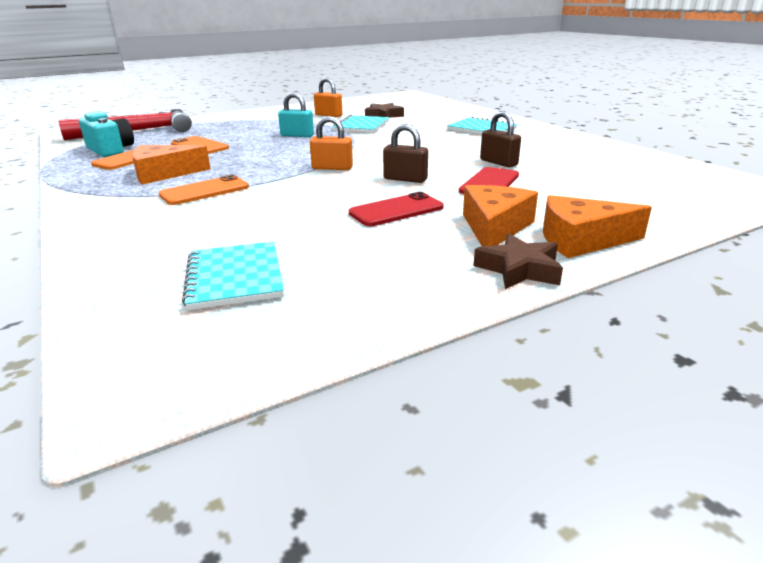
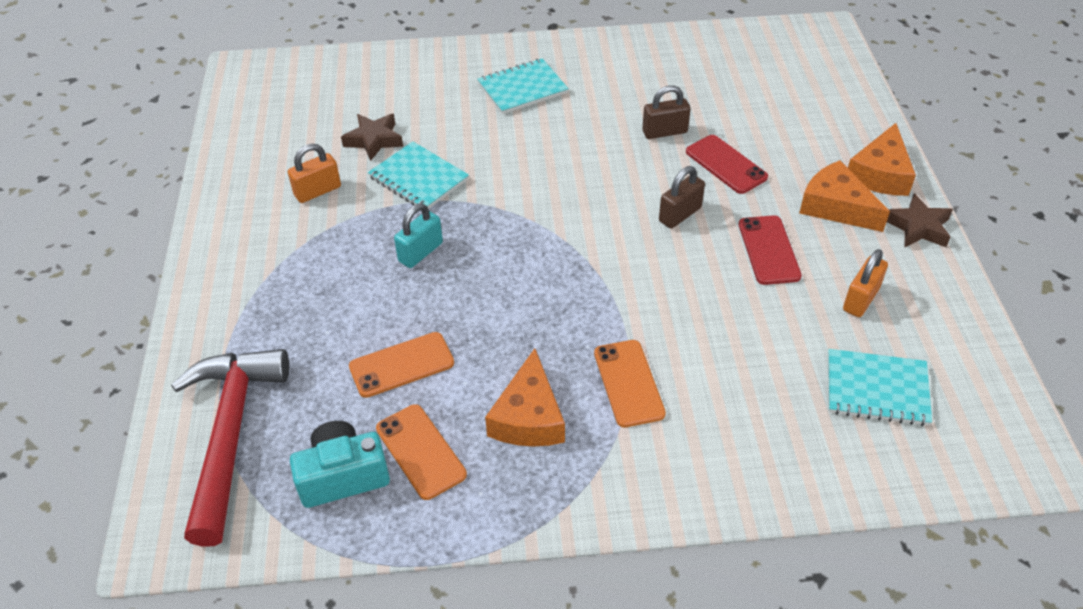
camera: 65 degrees left, 20 degrees up
orange padlock [310,116,353,170] -> orange padlock moved to [843,249,888,317]

